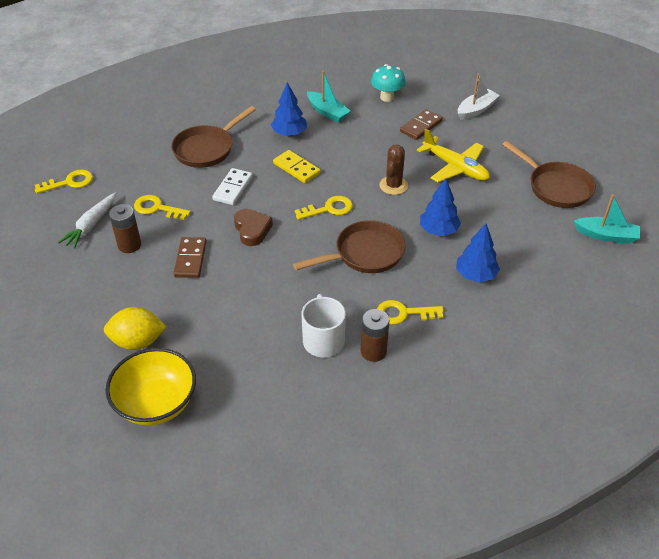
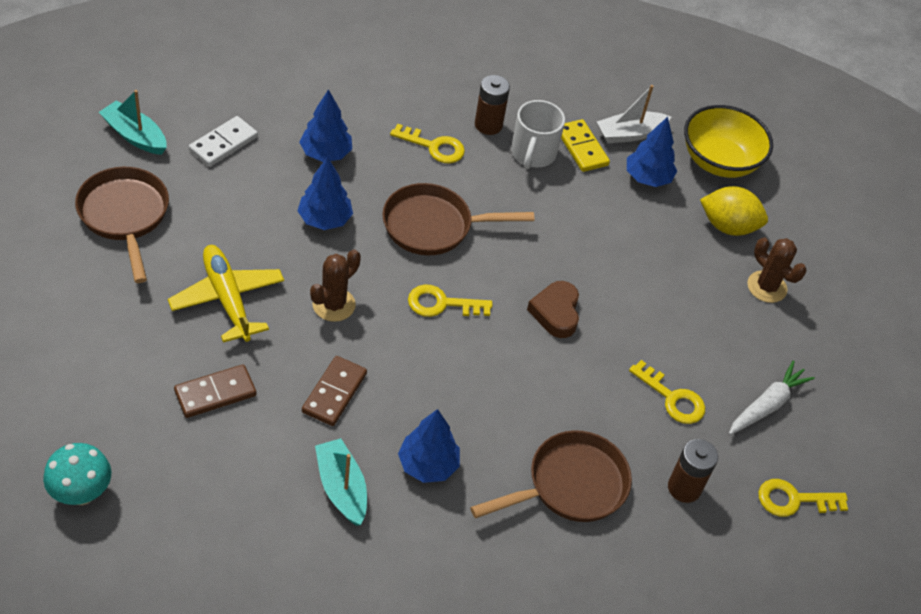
camera: 165 degrees left, 5 degrees up
brown battery [109,204,141,253] -> brown battery moved to [668,439,718,503]
brown domino [174,237,206,278] -> brown domino moved to [302,356,367,426]
white domino [212,168,253,205] -> white domino moved to [189,116,258,167]
yellow domino [273,150,321,183] -> yellow domino moved to [561,119,610,172]
turquoise mushroom [371,64,406,102] -> turquoise mushroom moved to [43,443,111,505]
white boat [458,73,500,120] -> white boat moved to [597,85,671,143]
none -> blue tree [627,117,677,187]
none -> brown cactus [747,238,807,303]

